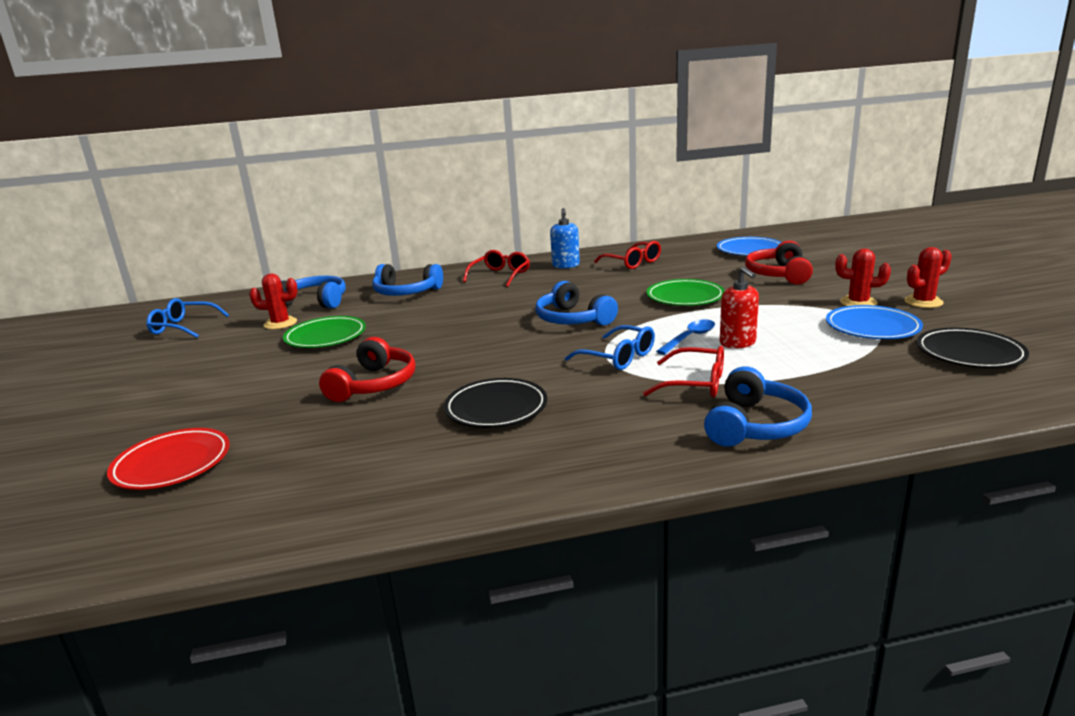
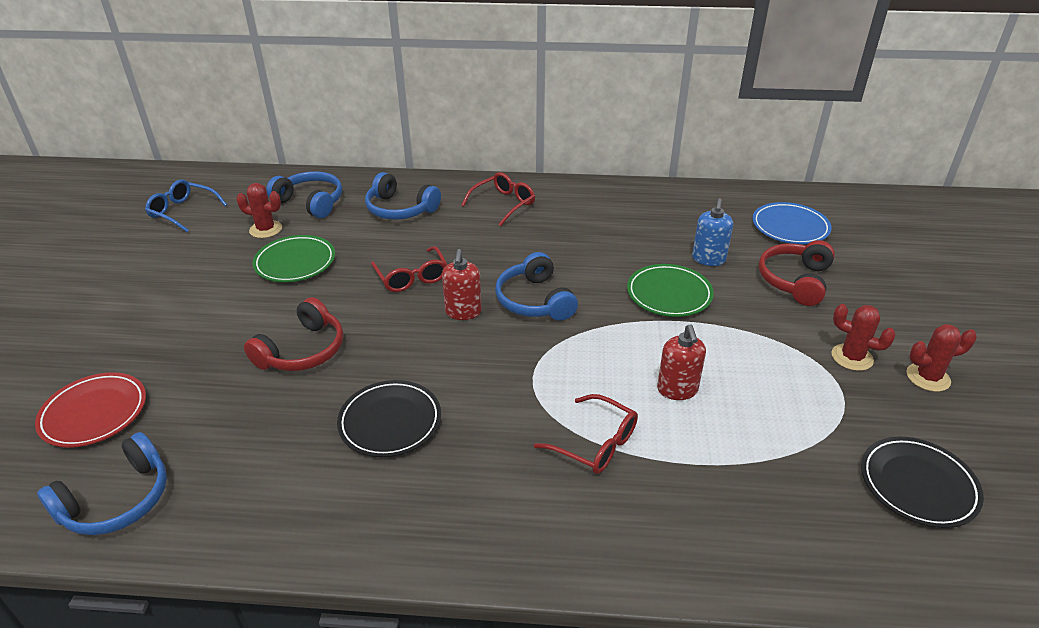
camera: 15 degrees right, 15 degrees up
blue soap dispenser [550,208,580,269] -> blue soap dispenser moved to [692,198,733,266]
blue glasses [565,325,655,370] -> none
red glasses [594,241,661,269] -> red glasses moved to [371,246,448,292]
blue spoon [656,320,715,355] -> none
blue headphones [704,367,812,447] -> blue headphones moved to [37,432,167,535]
blue plate [826,305,923,339] -> none
none -> red soap dispenser [442,249,482,320]

